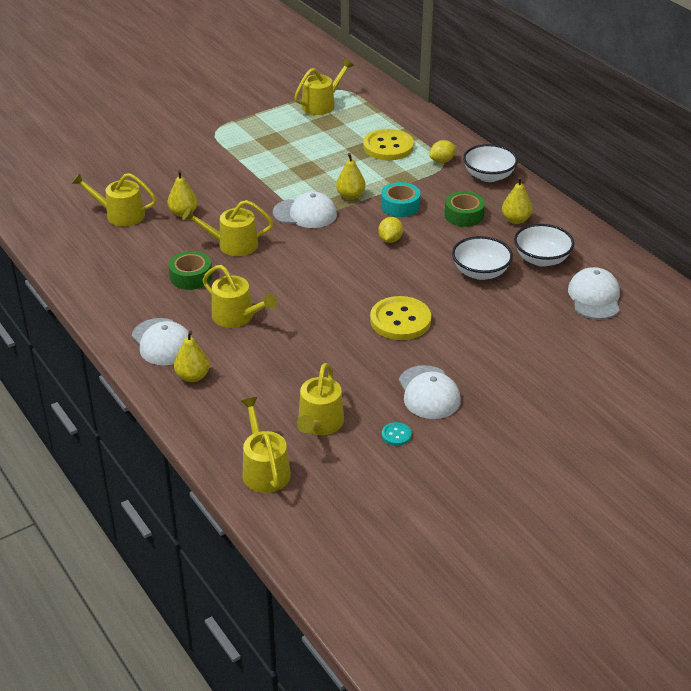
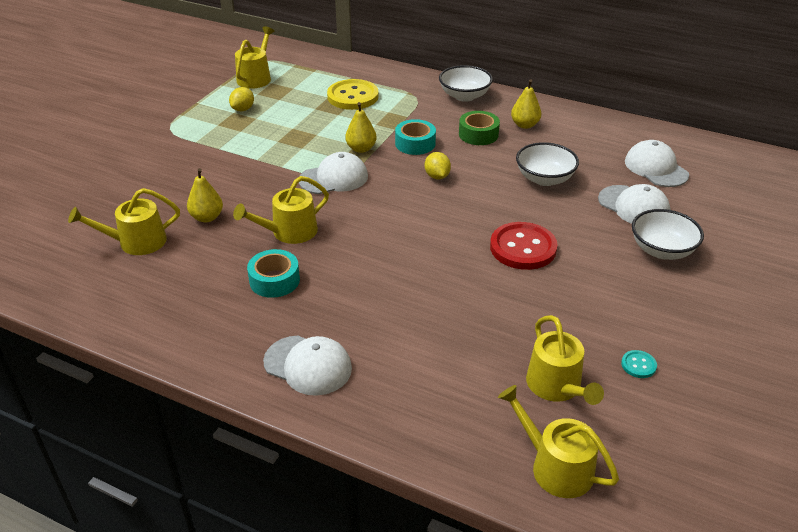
camera: 30 degrees left, 0 degrees up
green tape [169,251,212,290] -> turquoise tape [247,249,300,298]
yellow pear [174,330,210,382] -> none
yellow watering can [202,265,277,328] -> none
yellow button [370,296,431,340] -> red button [490,222,558,270]
white cap [399,365,461,419] -> white cap moved to [598,184,671,224]
yellow lemon [429,140,456,163] -> yellow lemon moved to [229,87,254,111]
white bowl [514,224,574,267] -> white bowl moved to [632,209,704,260]

